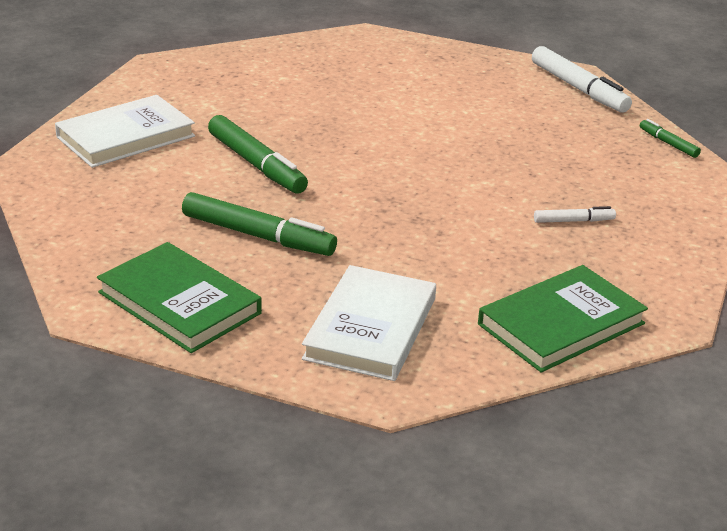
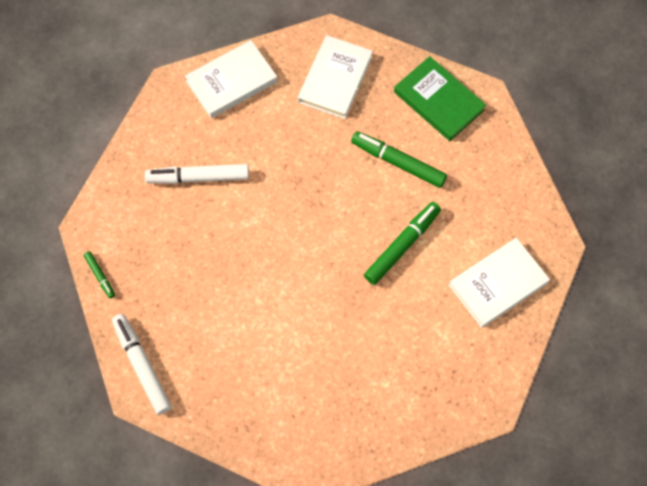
camera: 175 degrees left, 35 degrees up
green marker [208,115,308,194] -> green marker turned 75 degrees clockwise [364,202,441,285]
green book [478,265,648,373] -> white book [185,40,278,118]
white marker [534,206,616,223] -> white marker [145,164,249,184], size x1.96

